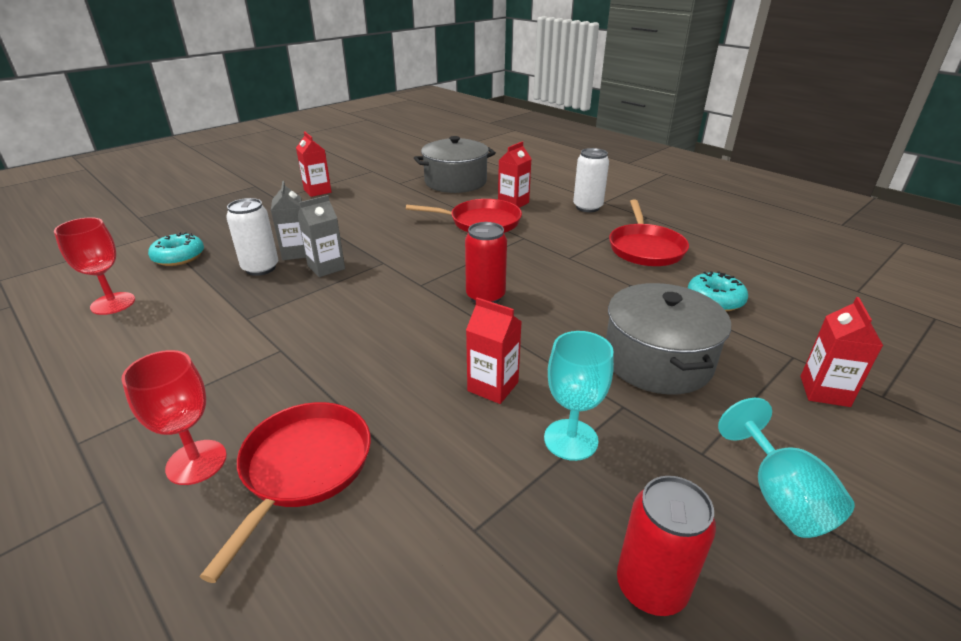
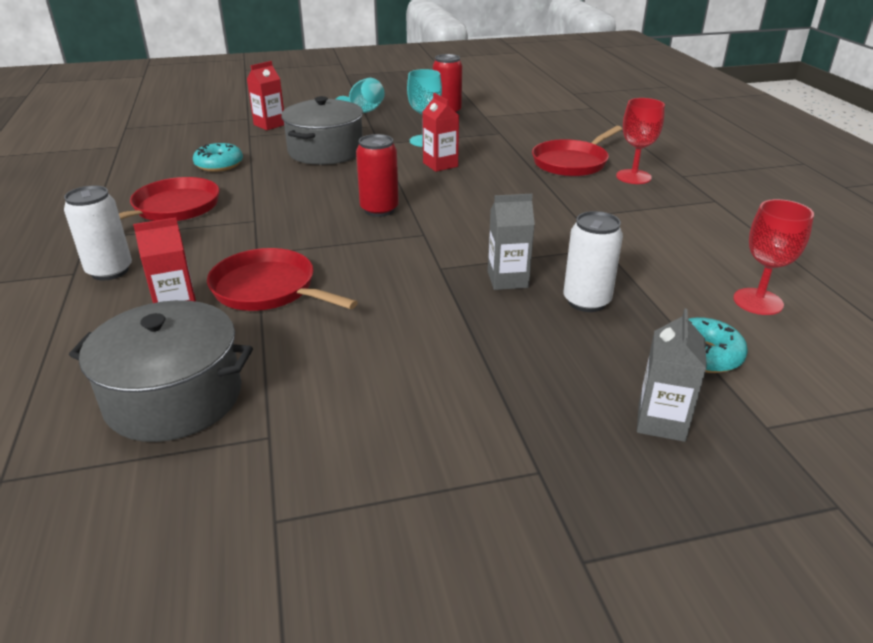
camera: 150 degrees left, 0 degrees up
grey carton [271,181,306,260] -> grey carton moved to [637,309,707,442]
red carton [296,131,331,197] -> none

